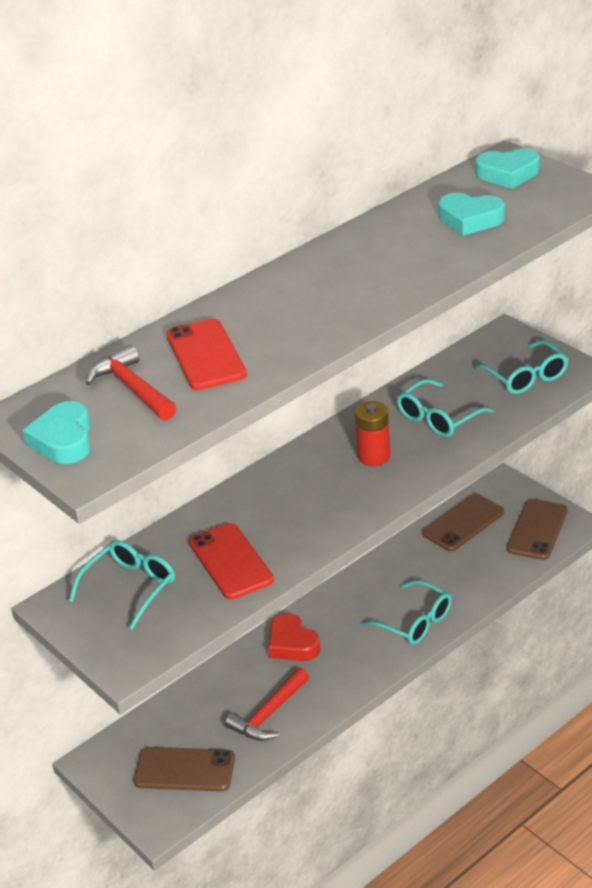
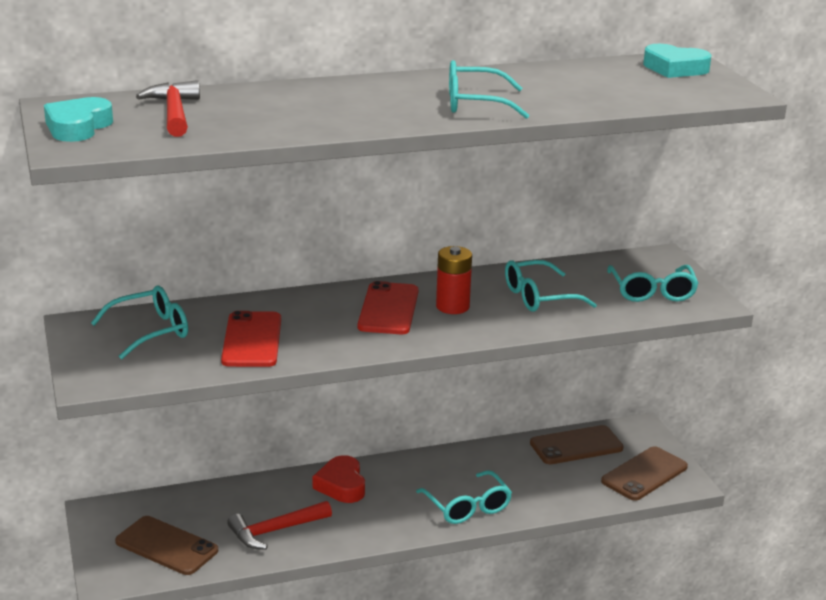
camera: 20 degrees right, 10 degrees down
red phone [166,318,247,390] -> red phone moved to [358,281,418,334]
turquoise heart [438,193,505,236] -> none
none -> turquoise glasses [449,60,529,119]

